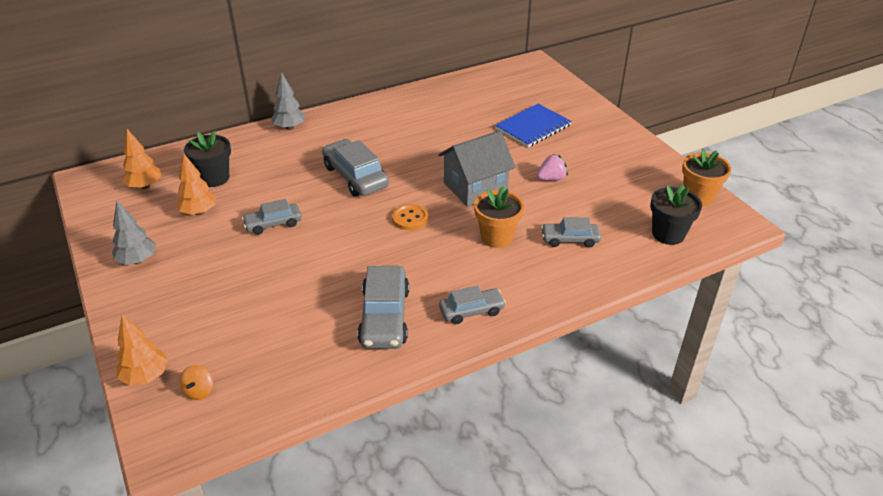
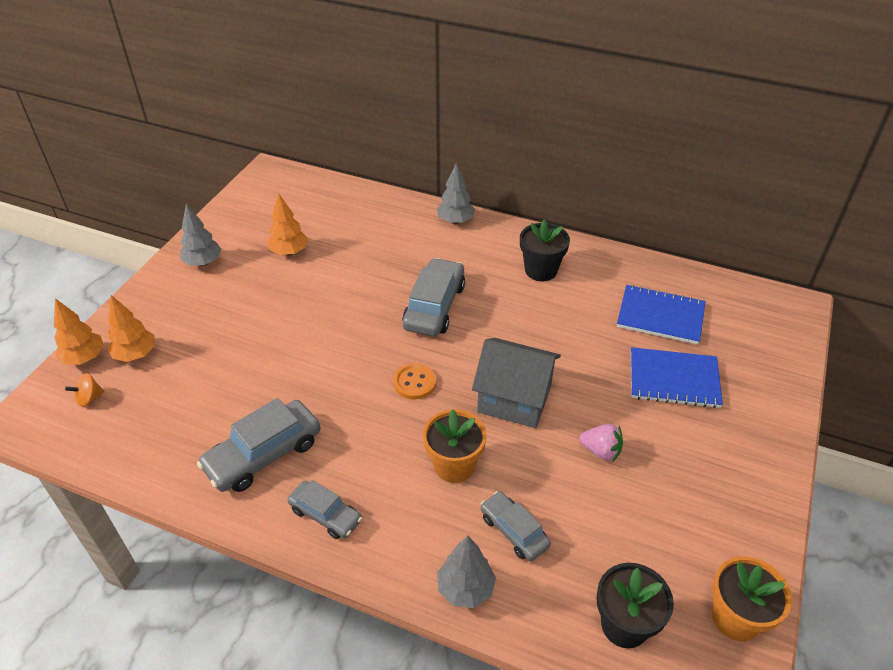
camera: 50 degrees right, 5 degrees up
orange tree [122,129,162,189] -> orange tree moved to [108,295,155,362]
black flower pot [184,131,231,187] -> black flower pot moved to [520,220,570,281]
grey car [242,199,302,235] -> none
none -> grey tree [437,535,496,608]
none -> blue notebook [617,285,706,344]

